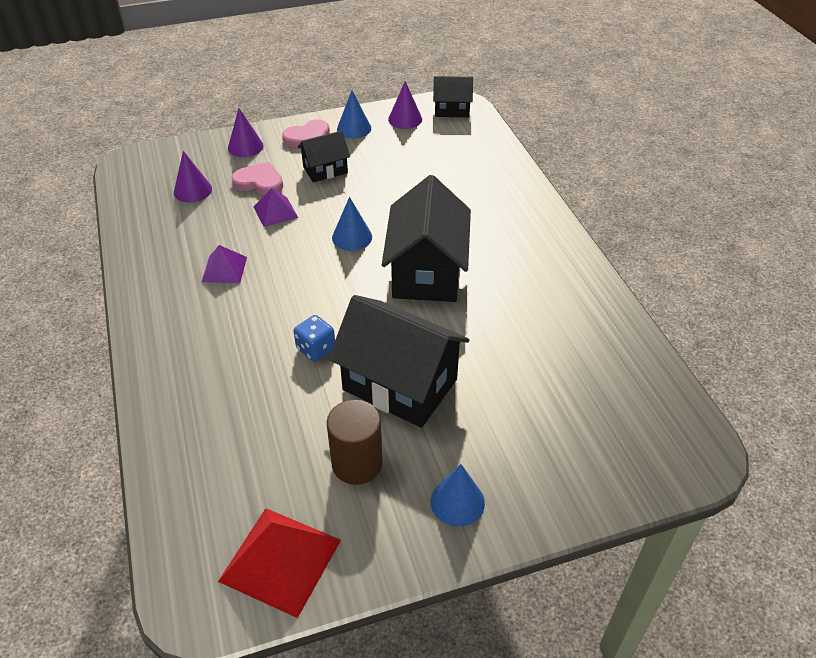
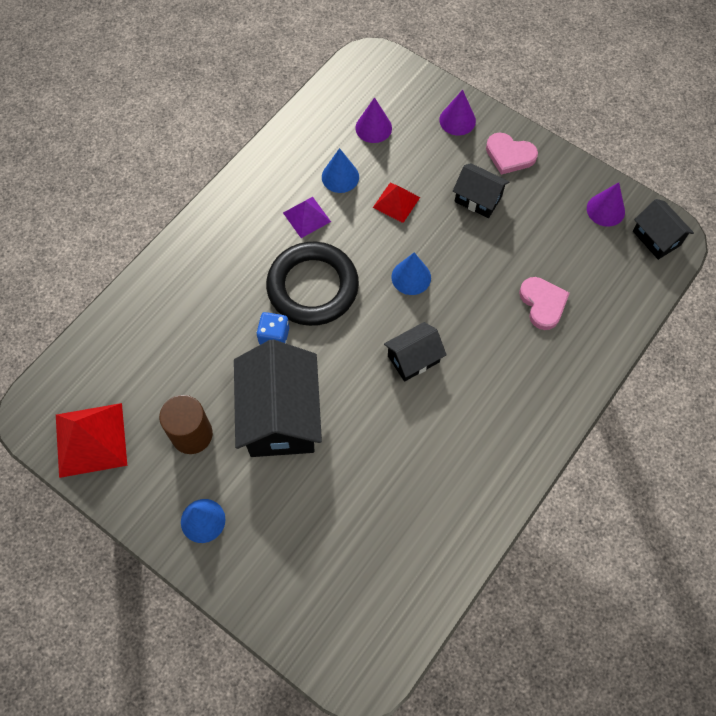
camera: 55 degrees right, 20 degrees up
pink heart [231,162,283,195] -> pink heart moved to [519,277,570,330]
purple pyramid [253,188,298,227] -> red pyramid [373,182,420,223]
blue cone [337,90,371,138] -> blue cone moved to [322,148,359,193]
black house [382,175,471,302] -> black house [384,322,447,382], size x0.53
none -> black ring [266,242,359,326]

